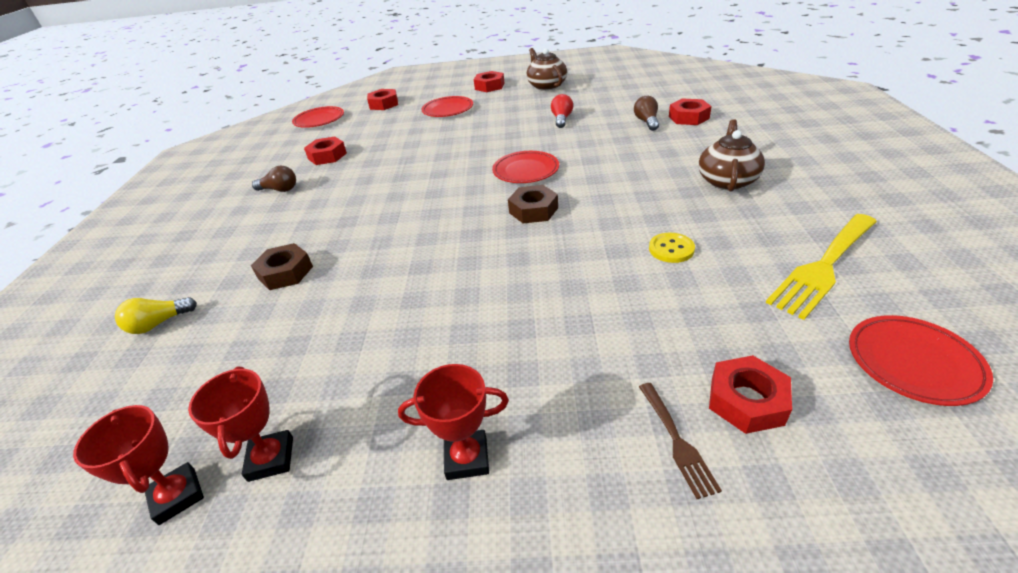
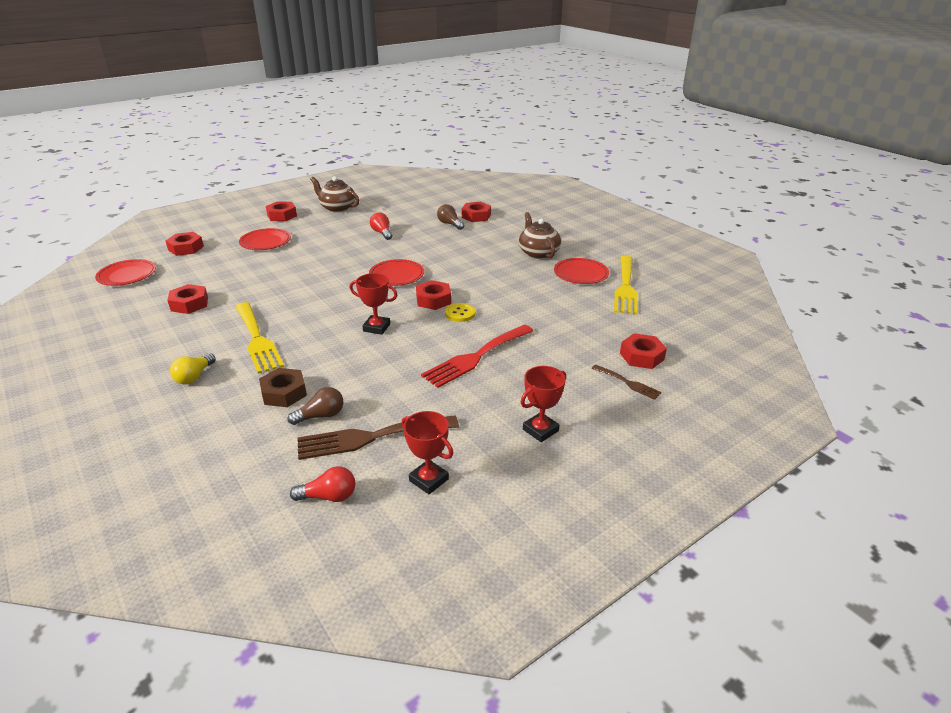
camera: 40 degrees left, 5 degrees down
red trophy [73,405,204,525] -> red trophy moved to [350,273,397,335]
yellow light bulb [115,297,197,334] -> yellow light bulb moved to [170,353,216,385]
brown light bulb [252,165,296,192] -> brown light bulb moved to [288,387,343,425]
brown nut [508,185,558,223] -> red nut [416,280,451,310]
yellow button [649,233,695,263] -> yellow button moved to [445,303,475,322]
red plate [849,315,993,406] -> red plate moved to [554,258,609,284]
none -> yellow fork [235,302,284,374]
none -> red light bulb [290,466,355,502]
none -> brown fork [297,415,459,460]
none -> red fork [421,325,533,388]

